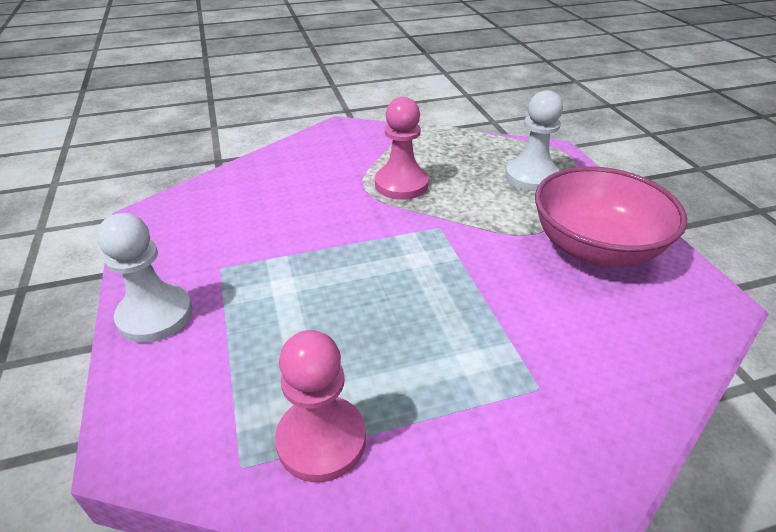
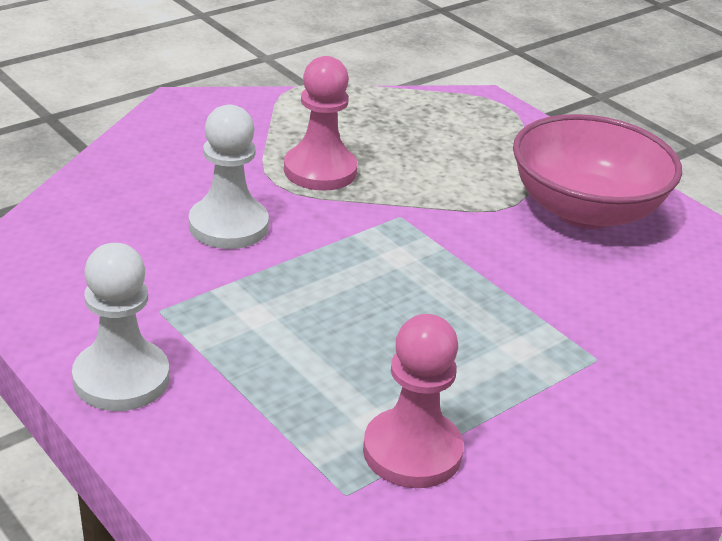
camera: 25 degrees left, 5 degrees down
white pawn [505,90,563,191] -> white pawn moved to [189,105,269,249]

